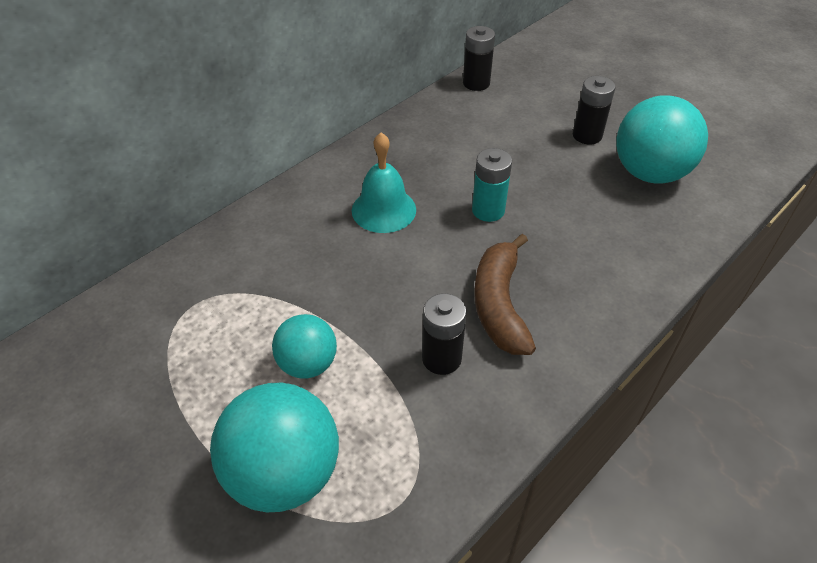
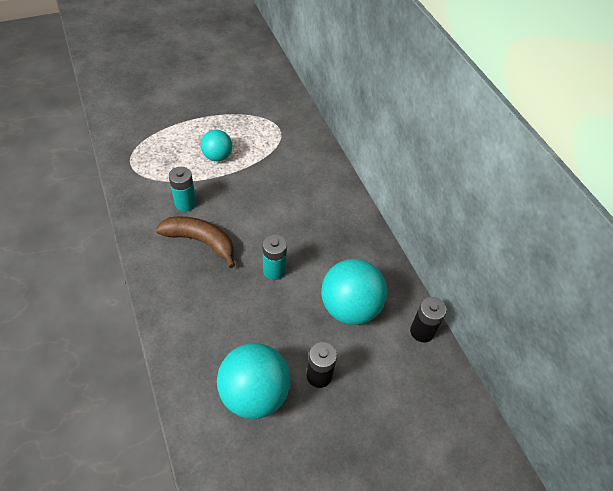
camera: 110 degrees right, 5 degrees up
turquoise ball [210,383,339,512] -> turquoise ball moved to [321,259,387,325]
turquoise bell [352,132,416,233] -> none
black battery [422,293,467,375] -> turquoise battery [169,167,196,212]

